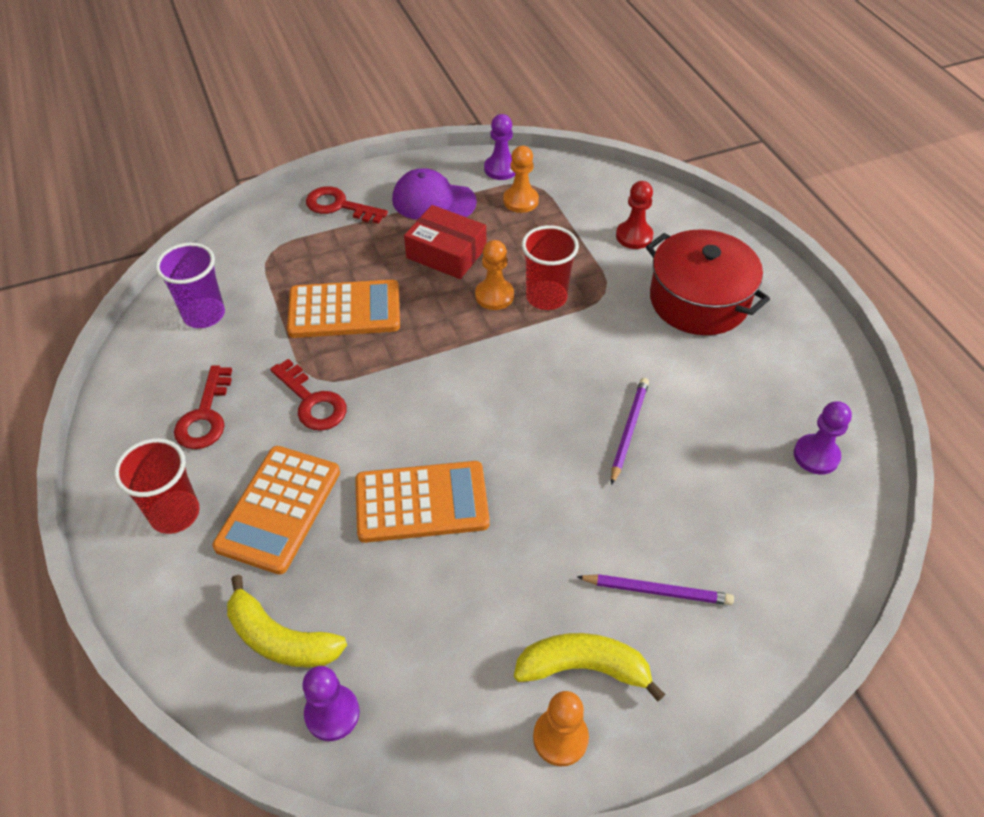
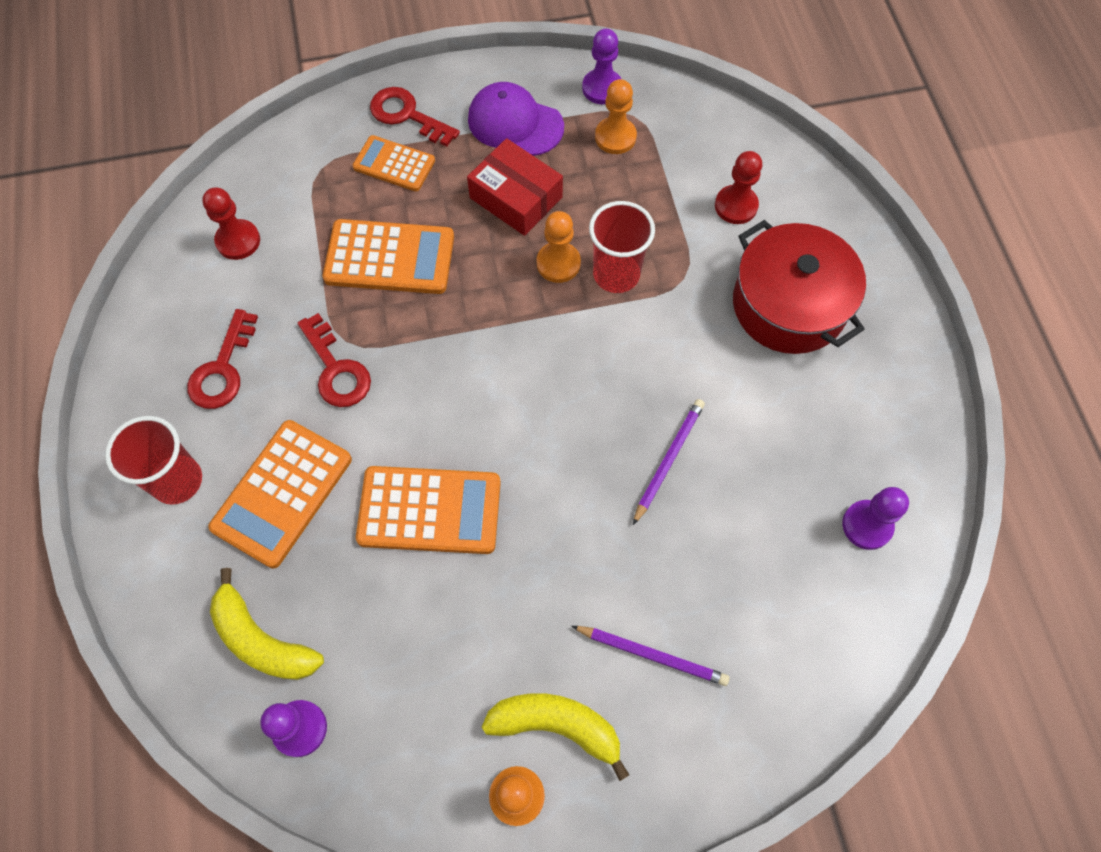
camera: 10 degrees right, 15 degrees up
purple cup [155,243,225,328] -> red pawn [202,187,260,260]
none -> orange calculator [353,135,435,191]

